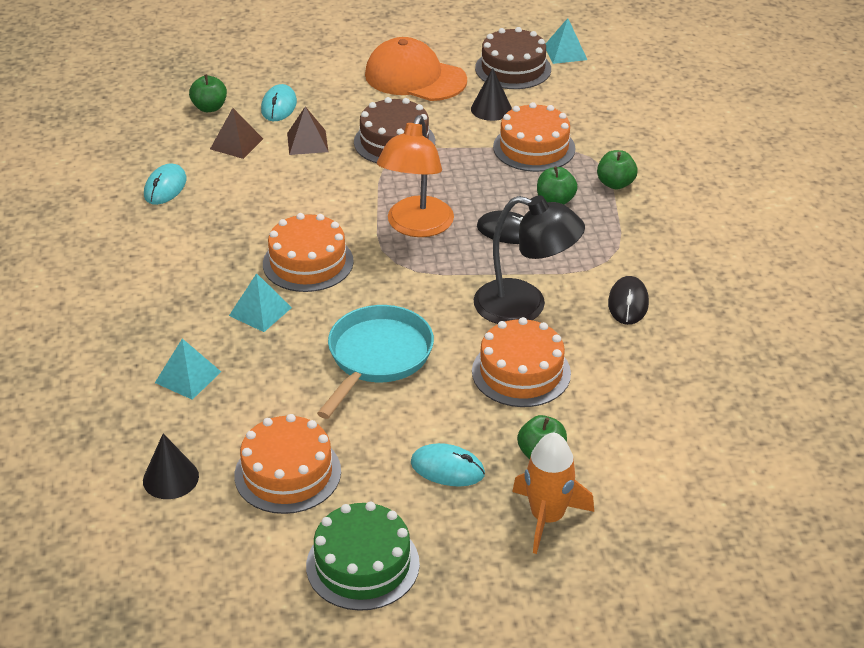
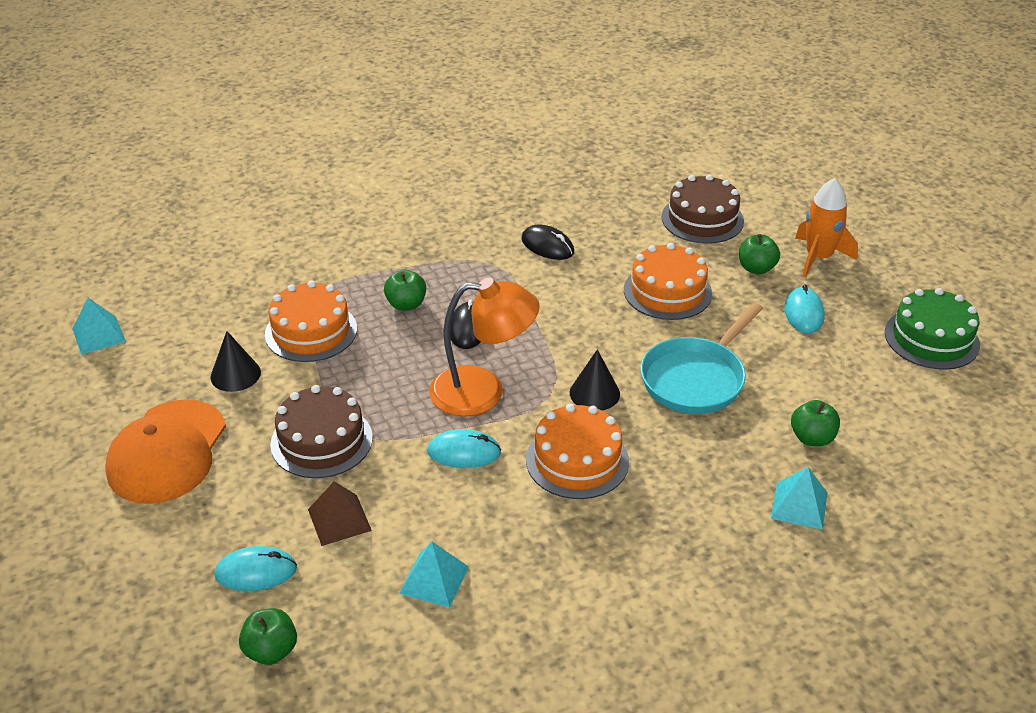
camera: 105 degrees left, 0 degrees up
black cone [143,434,199,499] -> black cone moved to [570,349,620,410]
turquoise mouse [144,164,187,205] -> turquoise mouse moved to [427,429,501,468]
brown pyramid [210,108,263,159] -> none
turquoise pyramid [229,273,292,332] -> turquoise pyramid moved to [399,541,469,608]
orange cake [234,414,341,514] -> none
turquoise pan [317,305,434,419] -> turquoise pan turned 60 degrees counterclockwise [641,303,763,414]
black lamp [473,195,585,324] -> none
brown cake [475,27,551,89] -> brown cake moved to [662,174,744,244]
green apple [597,150,638,190] -> green apple moved to [791,400,840,446]
black mouse [608,276,649,325] -> black mouse turned 45 degrees clockwise [521,225,574,260]

